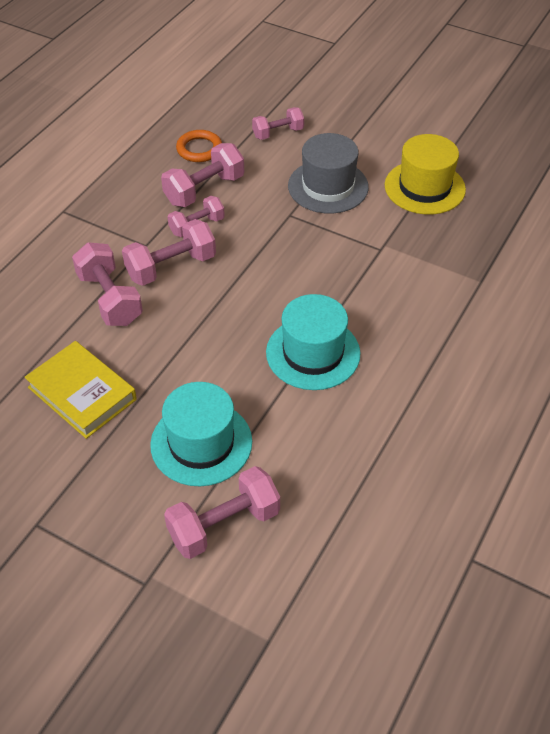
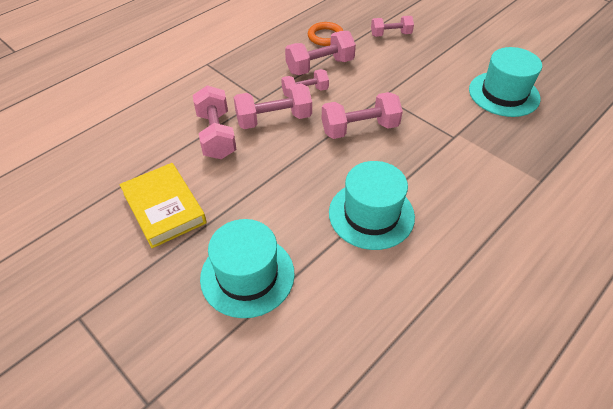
camera: 15 degrees right, 0 degrees up
pink dumbbell [164,466,280,559] -> pink dumbbell moved to [322,92,403,139]
grey hat [288,133,369,214] -> none
yellow hat [385,134,466,215] -> turquoise hat [469,47,542,117]

